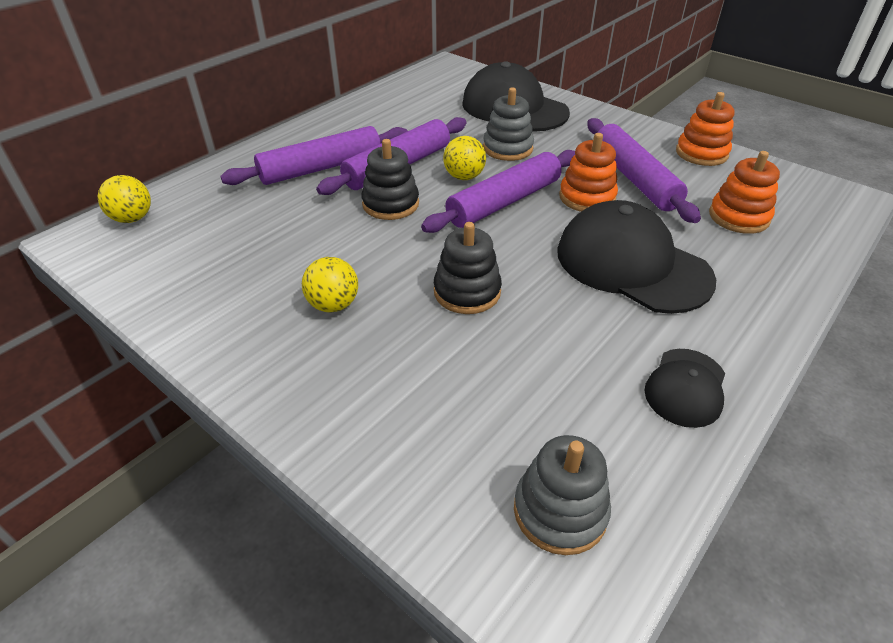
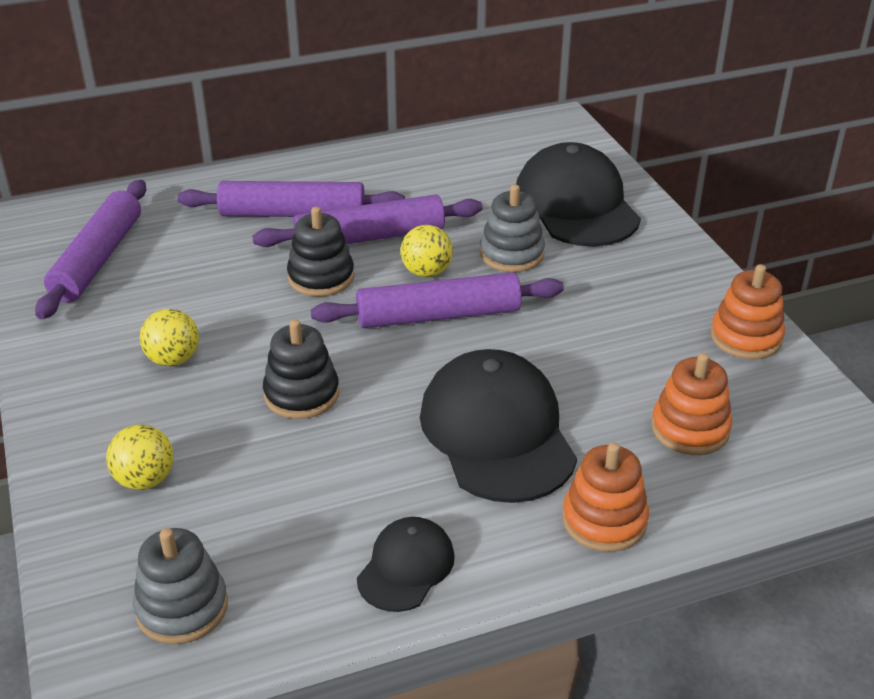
camera: 30 degrees right, 5 degrees down
yellow ball [98,175,151,223] -> yellow ball moved to [106,424,174,490]
orange stacking toy [559,133,618,212] -> orange stacking toy moved to [562,442,649,552]
purple rolling pin [587,118,701,223] -> purple rolling pin moved to [35,180,146,319]
black cap [644,349,725,428] -> black cap turned 150 degrees clockwise [357,517,455,612]

